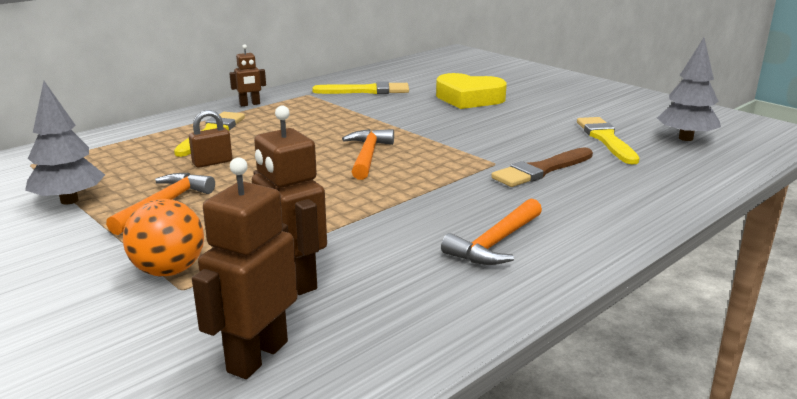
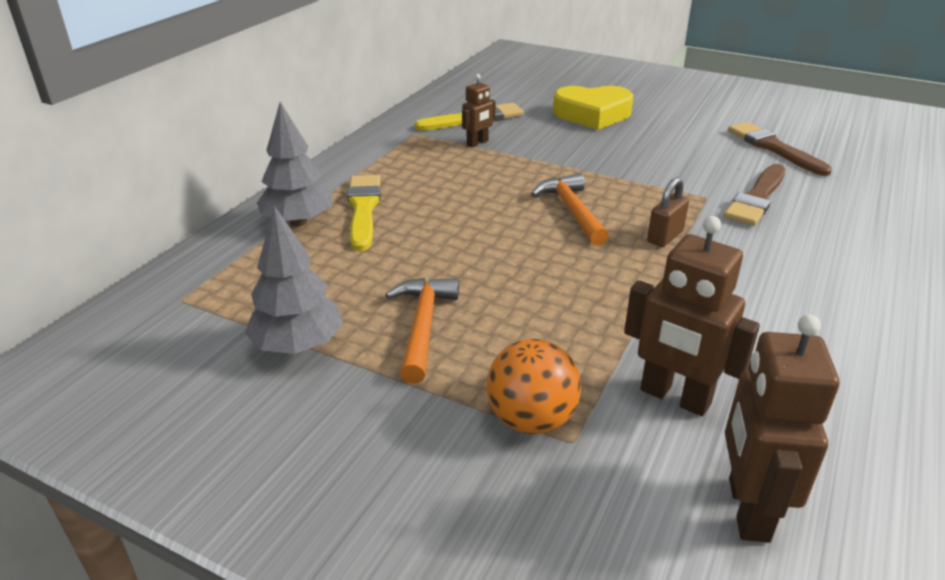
camera: 20 degrees left, 10 degrees up
brown padlock [189,110,232,168] -> brown padlock moved to [647,177,689,247]
brown robot [229,44,266,106] -> brown robot moved to [462,74,495,147]
orange hammer [441,198,542,265] -> none
yellow brush [577,117,640,164] -> brown brush [728,122,832,176]
grey tree [657,38,721,141] -> grey tree moved to [257,102,333,227]

